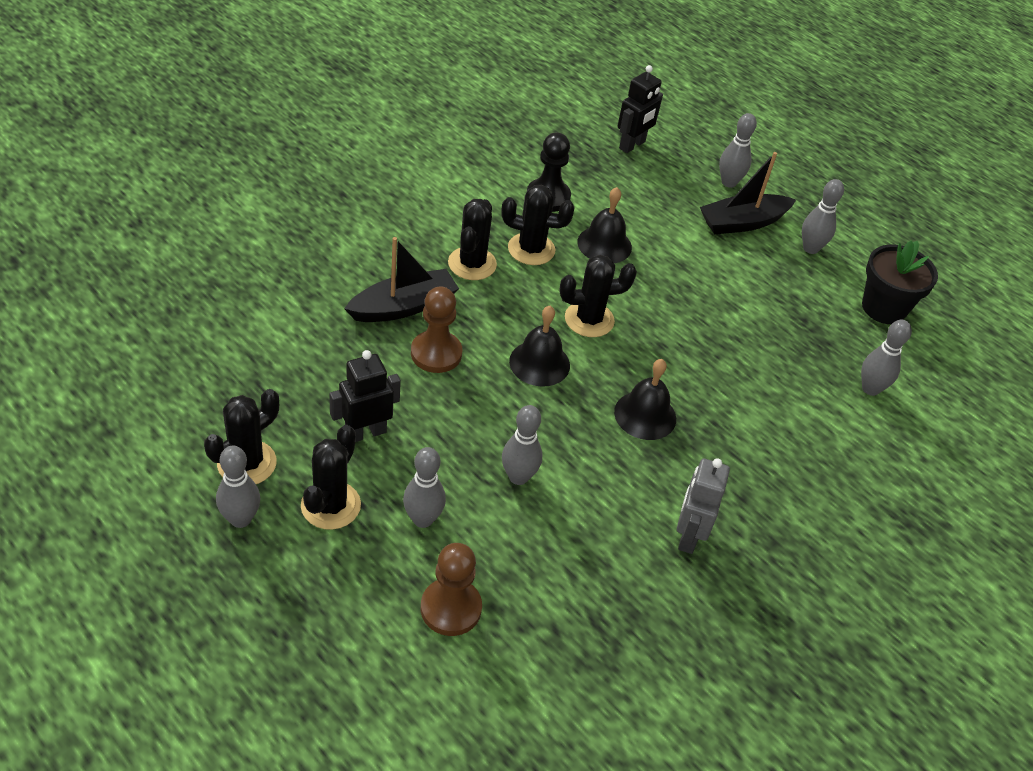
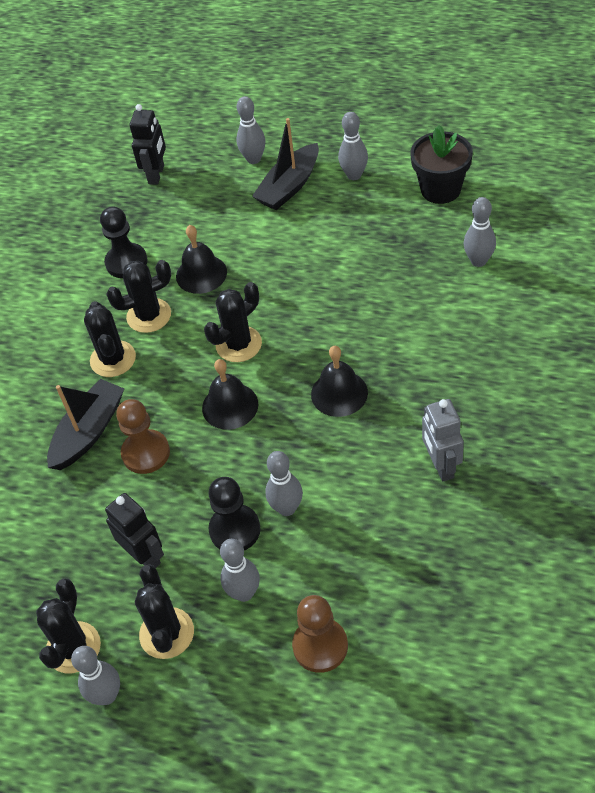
camera: 20 degrees left, 5 degrees up
black robot [329,350,401,442] -> black robot turned 105 degrees clockwise [105,493,164,568]
none -> black pawn [208,477,260,550]

